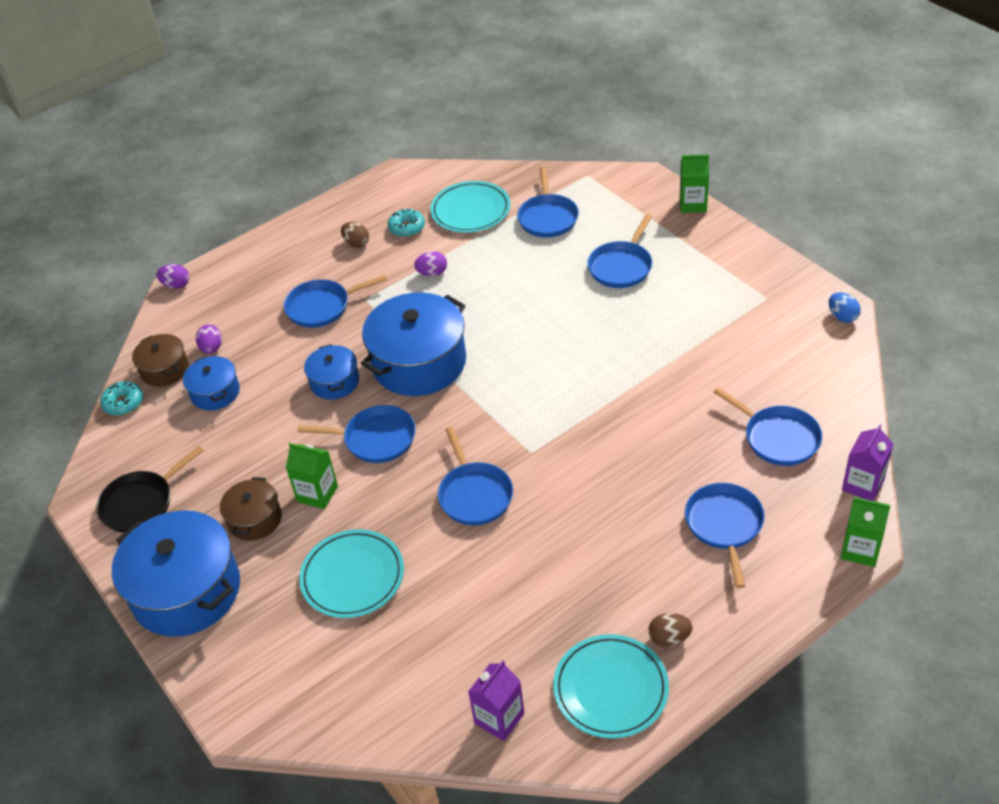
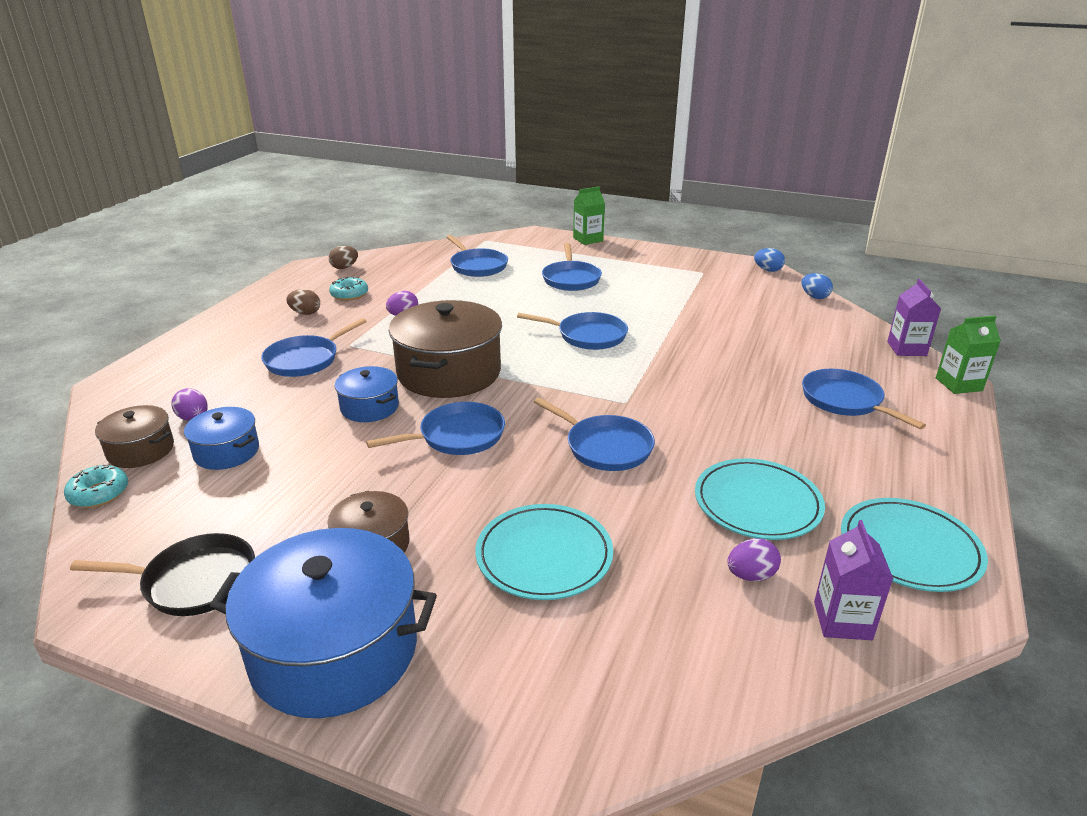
camera: 35 degrees left, 15 degrees down
black pan [96,446,204,533] -> black pan turned 105 degrees counterclockwise [70,533,255,616]
purple egg [156,264,189,289] -> purple egg moved to [727,538,781,581]
green carton [286,443,338,509] -> none
blue pot [361,292,466,396] -> brown pot [389,300,502,398]
turquoise plate [430,181,510,233] -> turquoise plate moved to [695,458,825,540]
brown egg [648,613,693,647] -> brown egg moved to [329,246,358,269]
blue pan [714,387,822,466] -> blue pan moved to [517,312,628,350]
none -> blue egg [801,273,833,299]

